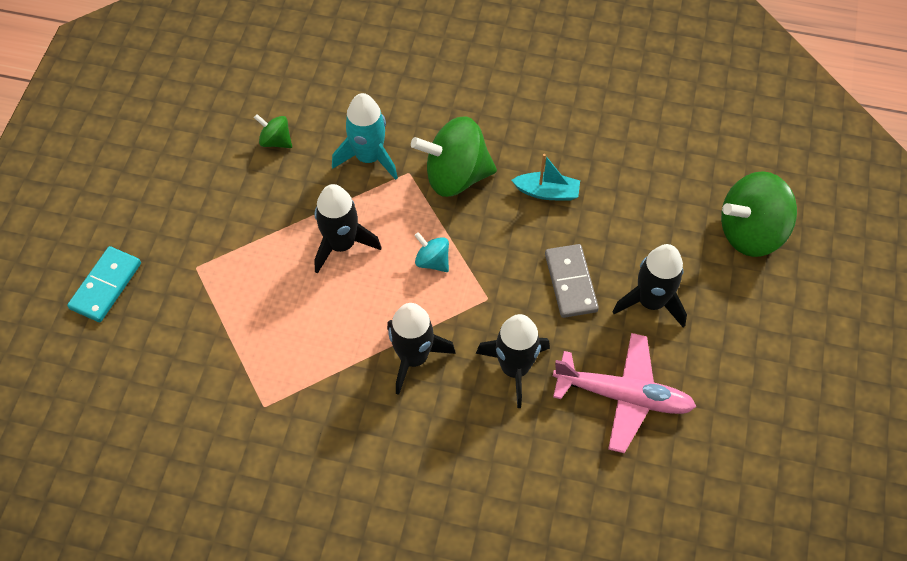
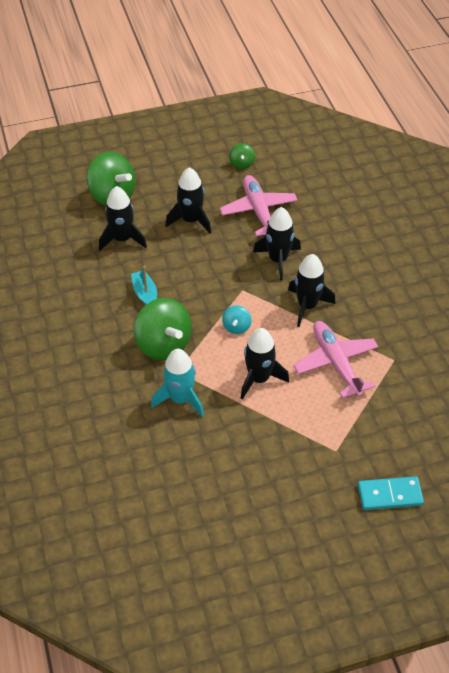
camera: 120 degrees left, 10 degrees down
green spinning top [254,114,292,148] -> green spinning top moved to [229,143,255,169]
grey domino [545,244,599,318] -> none
none -> black rocket [99,186,147,251]
none -> pink plane [293,321,379,398]

